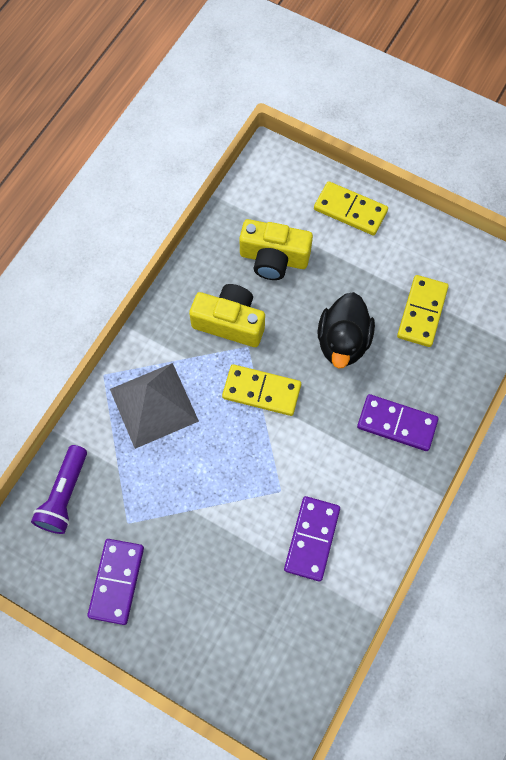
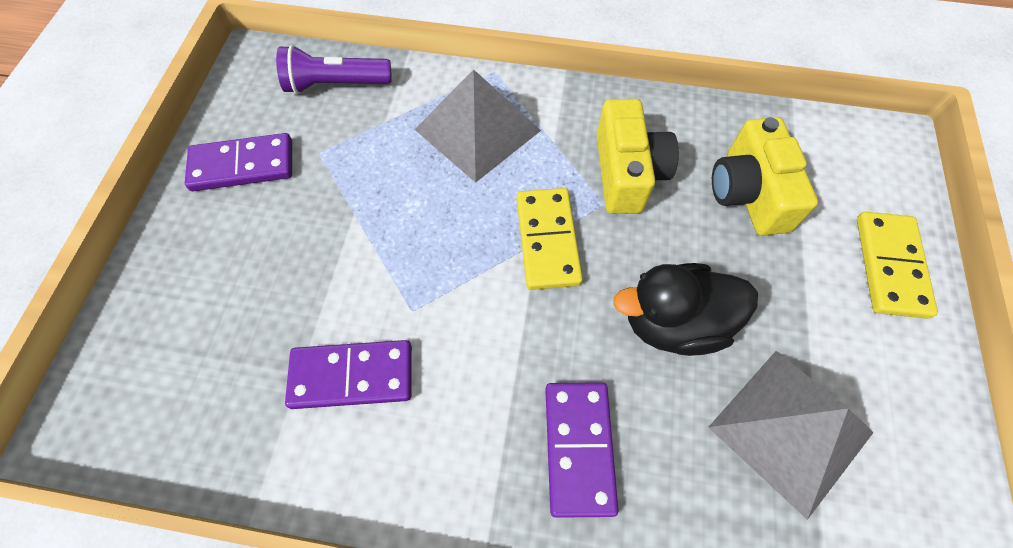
camera: 70 degrees right, 5 degrees down
yellow domino [397,275,449,347] -> grey pyramid [708,351,874,520]

